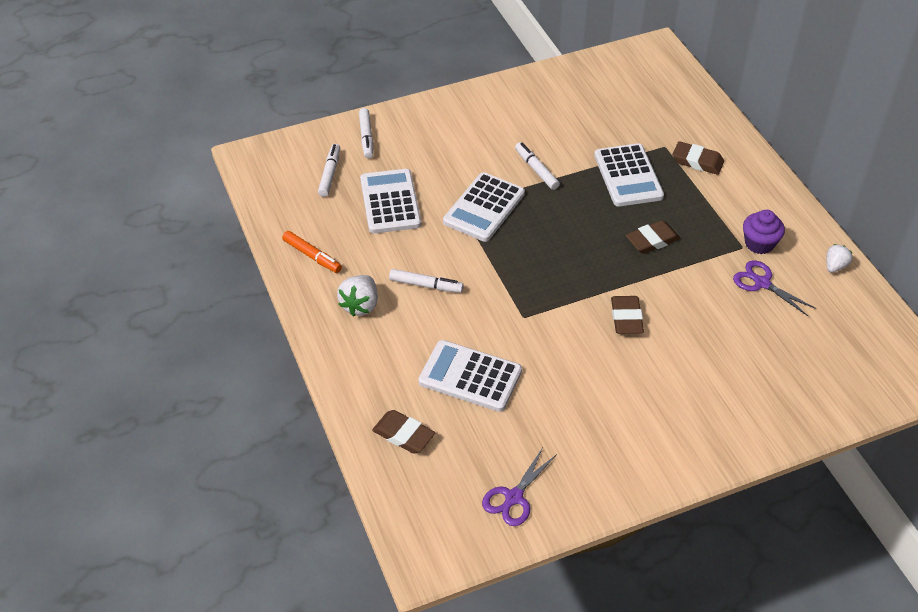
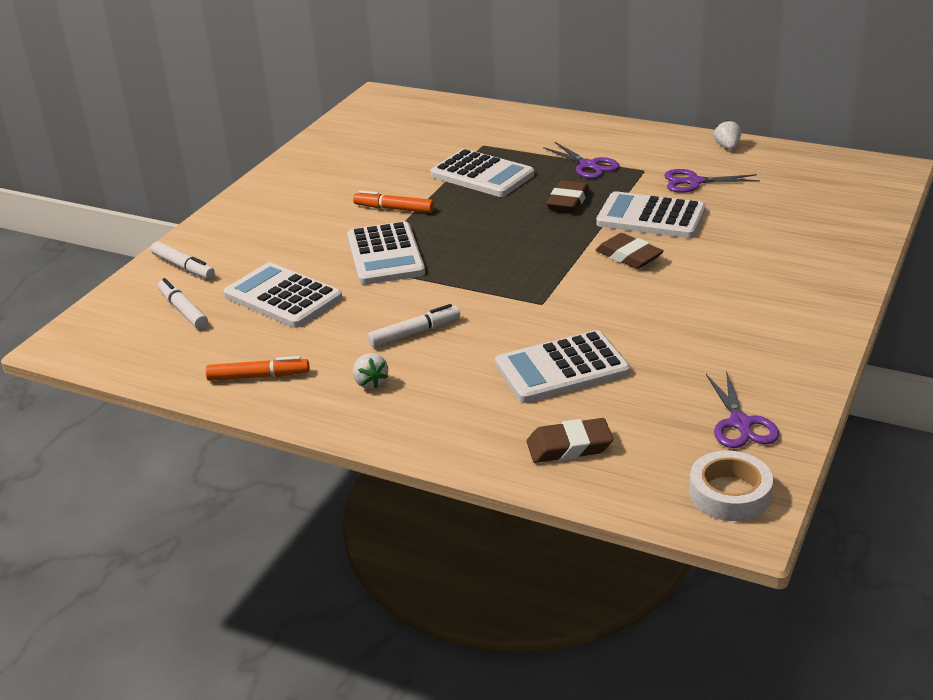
camera: 40 degrees left, 15 degrees down
white strawberry [337,275,378,317] -> white strawberry [353,353,388,389], size x0.64
white marker [515,142,560,190] -> orange marker [353,190,434,213]
brown eraser [672,141,724,175] -> none
purple cupcake [743,210,785,254] -> none
none -> purple scissors [543,142,619,179]
none -> white calculator [596,191,706,238]
none -> white tape [689,451,773,521]

